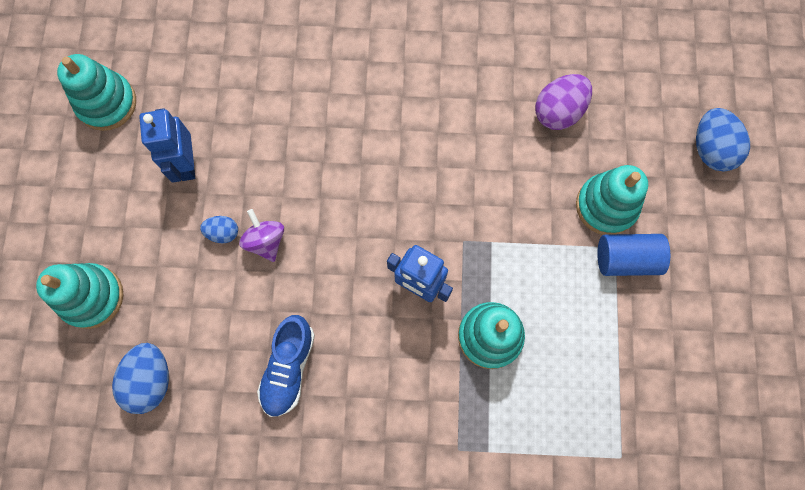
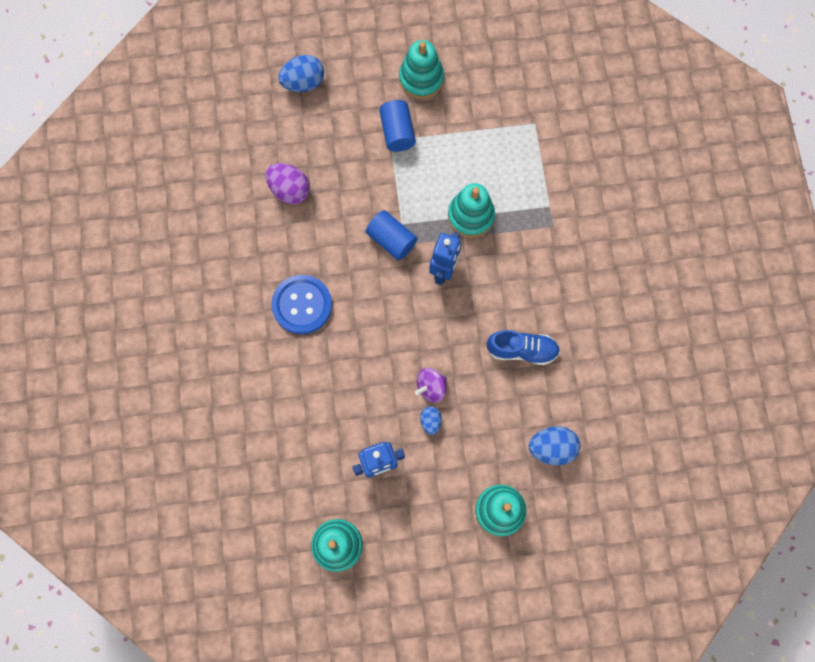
camera: 100 degrees left, 0 degrees up
turquoise stacking toy [576,165,648,235] -> turquoise stacking toy moved to [399,40,444,99]
none -> blue button [271,275,332,334]
none -> blue cylinder [366,210,417,261]

